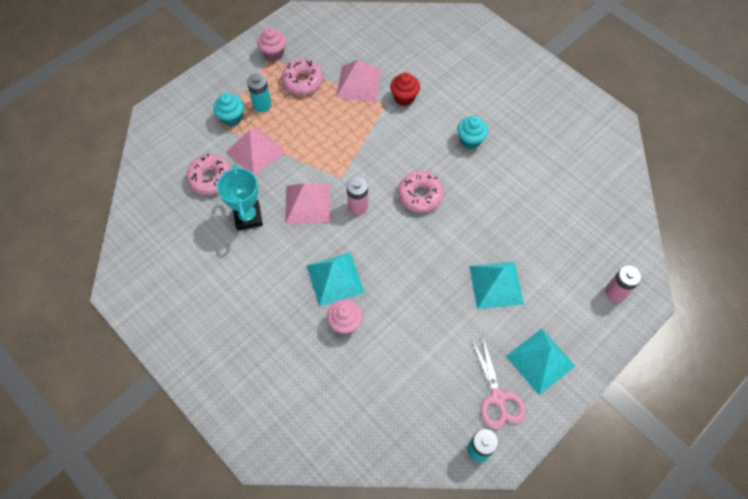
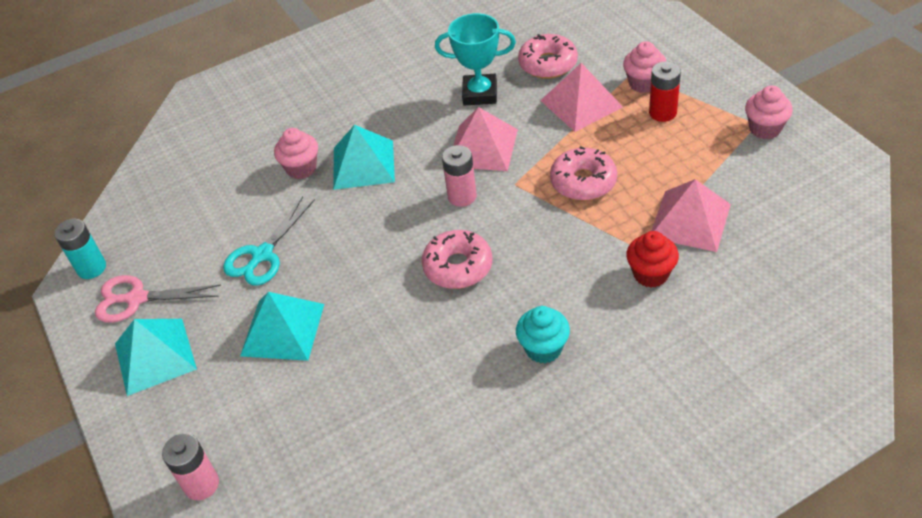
camera: 110 degrees right, 15 degrees down
turquoise cupcake [213,93,244,127] -> pink cupcake [623,41,666,93]
turquoise battery [247,73,272,112] -> red battery [649,61,681,122]
pink donut [281,59,324,95] -> pink donut moved to [550,146,617,201]
none -> turquoise scissors [223,196,315,286]

